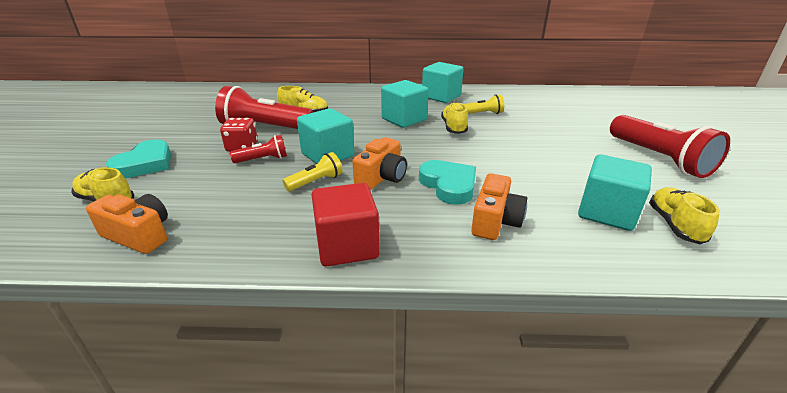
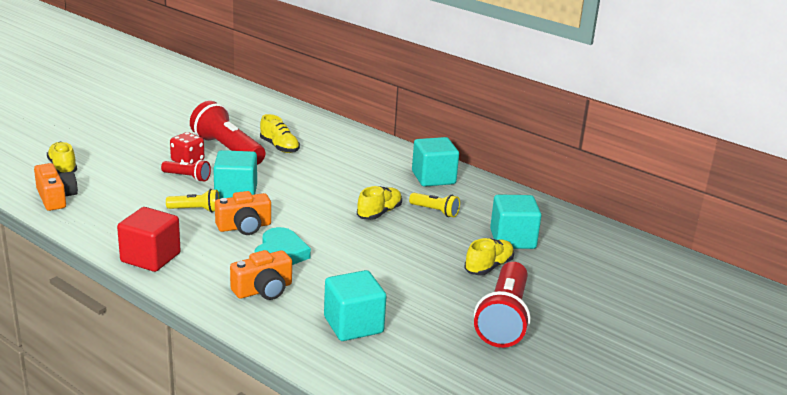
camera: 35 degrees right, 5 degrees down
turquoise heart [106,140,171,178] -> none
turquoise cube [381,80,428,128] -> turquoise cube moved to [490,194,542,249]
yellow shoe [649,187,720,244] -> yellow shoe moved to [465,238,514,276]

